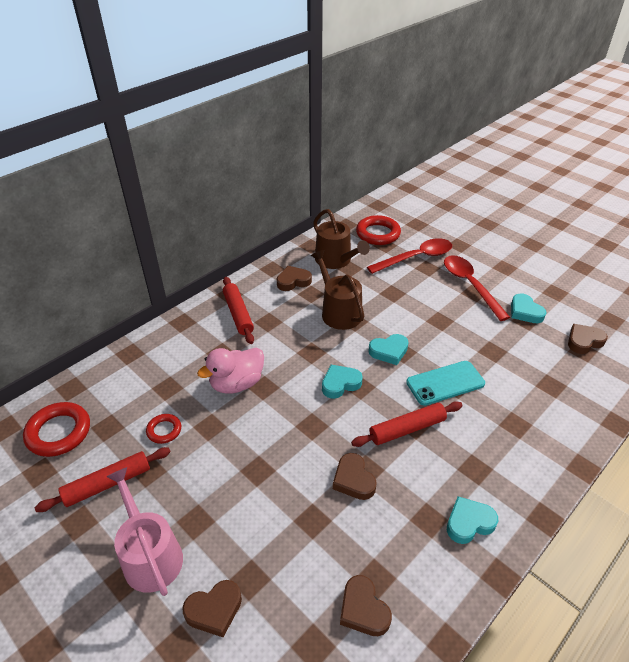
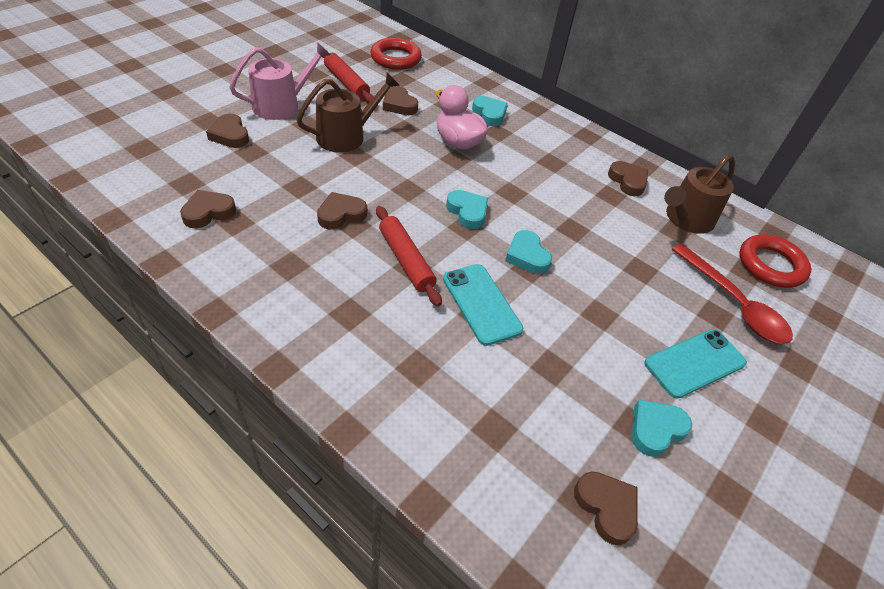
camera: 80 degrees right, 5 degrees up
red ring [146,414,181,444] -> brown heart [383,86,418,115]
red rolling pin [223,277,254,344] -> none
brown watering can [311,250,364,330] -> brown watering can moved to [296,73,400,153]
red spoon [444,255,510,321] -> turquoise phone [644,329,747,399]
turquoise heart [447,496,498,544] -> turquoise heart moved to [472,96,508,126]

